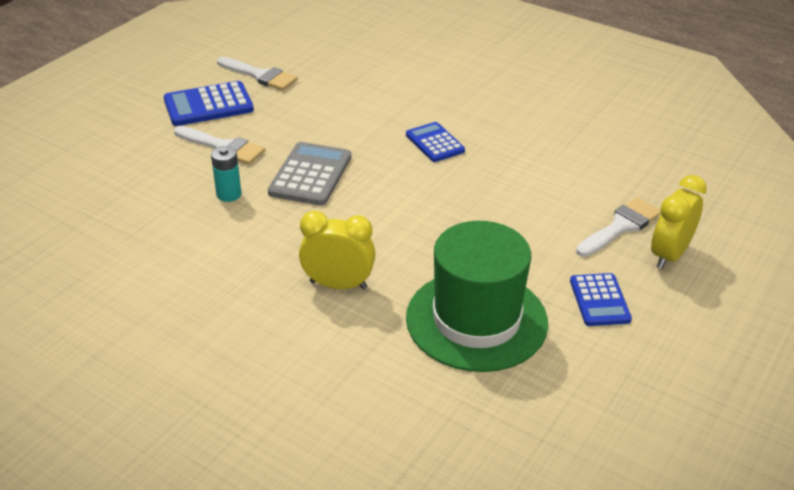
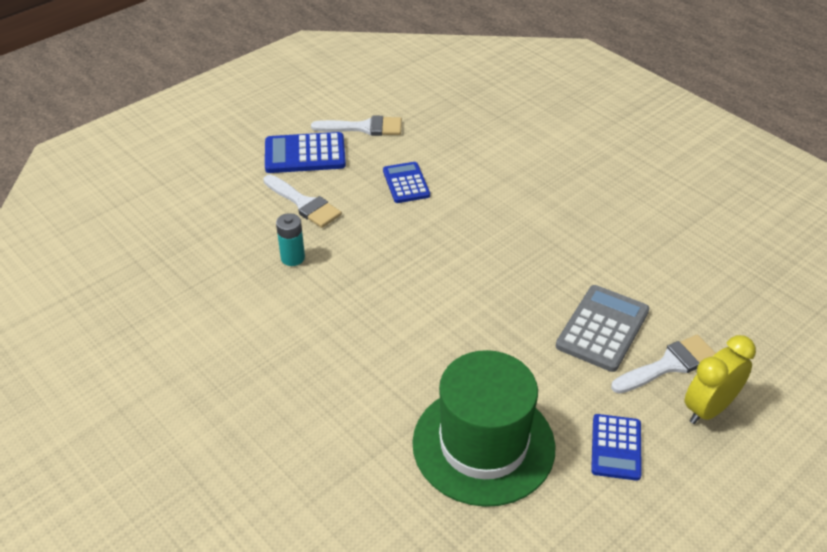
camera: 15 degrees right, 5 degrees up
white brush [217,57,298,91] -> white brush turned 45 degrees counterclockwise [311,116,402,136]
grey calculator [268,142,351,206] -> grey calculator moved to [556,285,649,372]
yellow clock [299,211,376,289] -> none
blue calculator [406,122,465,162] -> blue calculator moved to [383,162,430,203]

